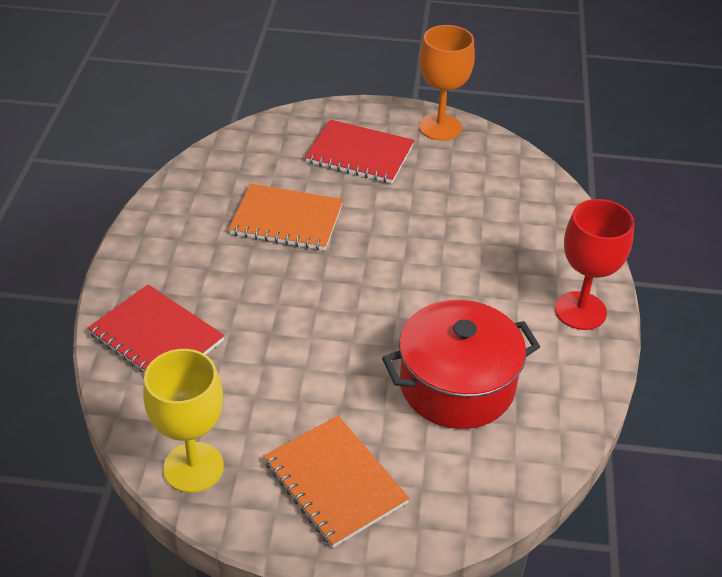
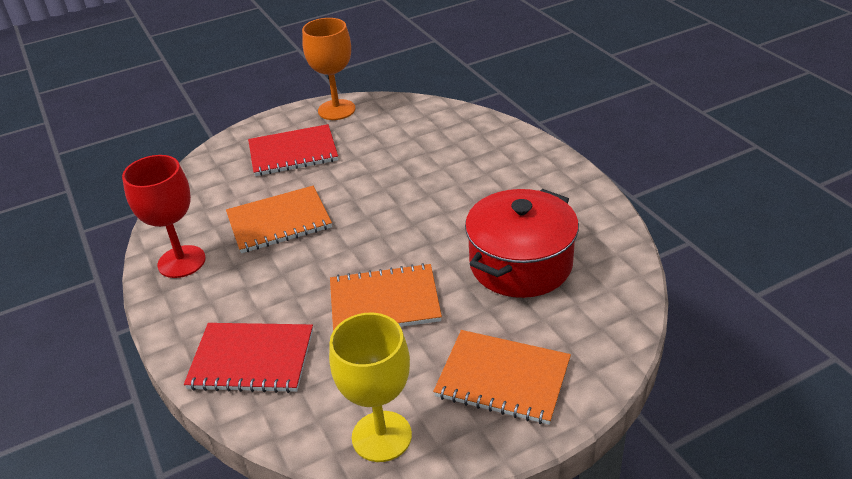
camera: 30 degrees left, 5 degrees down
red goblet [555,199,634,330] -> red goblet moved to [122,155,206,278]
none -> orange notebook [330,263,442,330]

